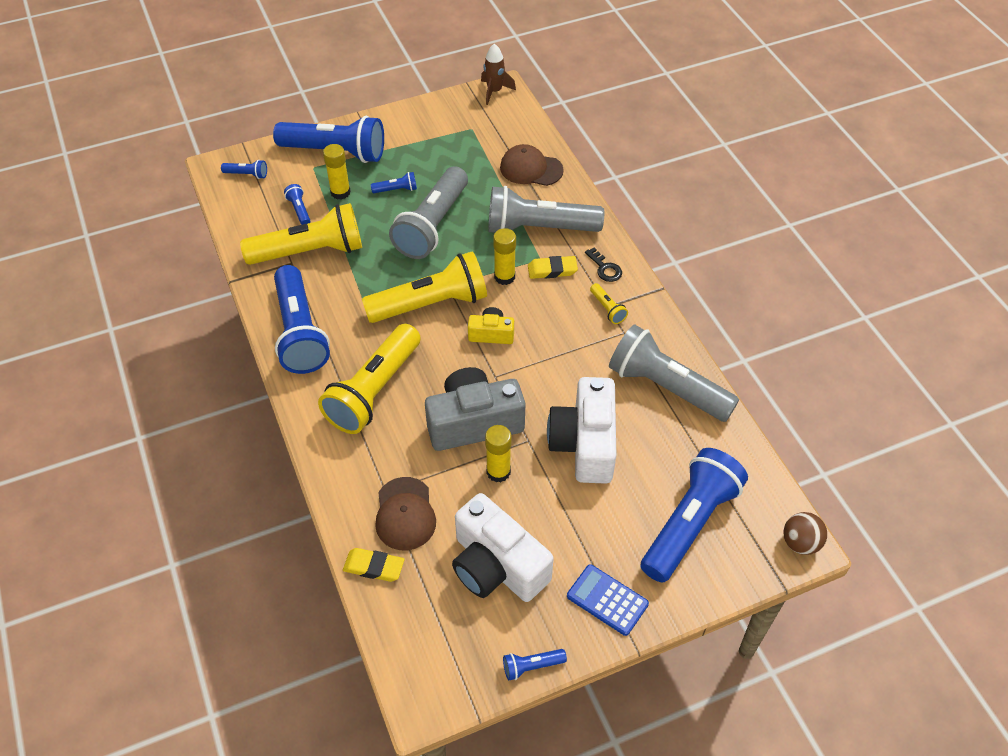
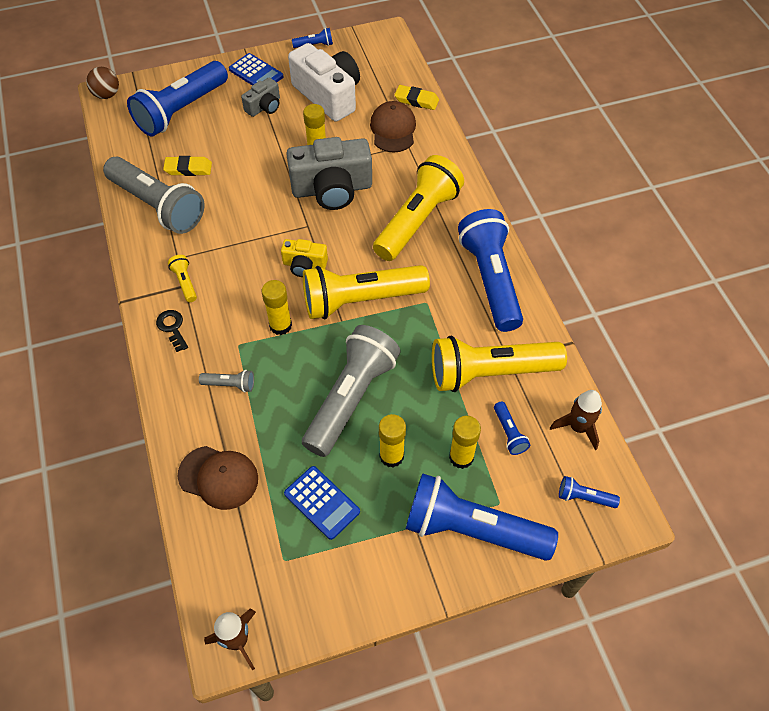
camera: 175 degrees left, 5 degrees up
blue flashlight [371,172,417,193] -> yellow glue stick [379,414,406,467]
grey flashlight [488,186,604,233] -> grey flashlight [199,370,254,393], size x0.41
yellow eraser [528,256,578,279] -> yellow eraser moved to [163,156,212,176]
white camera [547,377,616,484] -> none
none -> grey camera [241,78,280,117]
none -> blue calculator [284,466,360,540]
none -> brown rocket [550,390,602,450]

